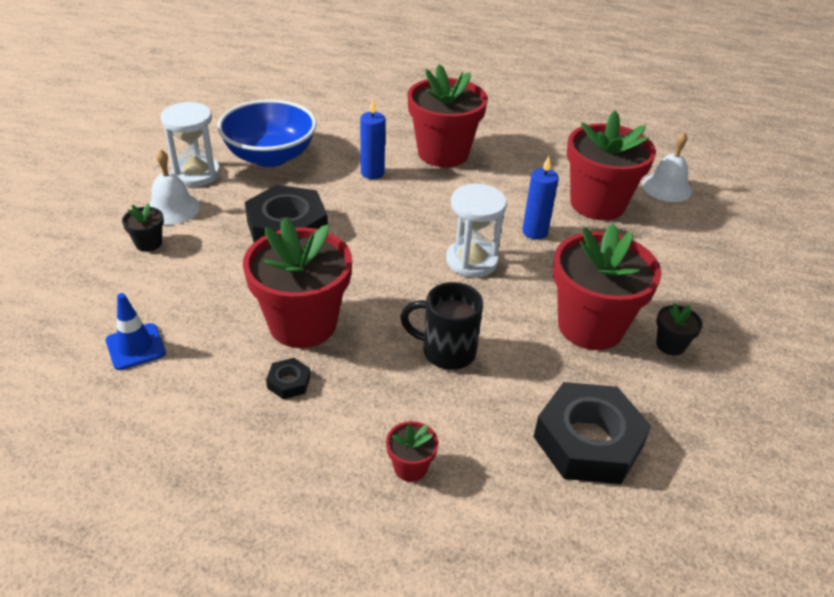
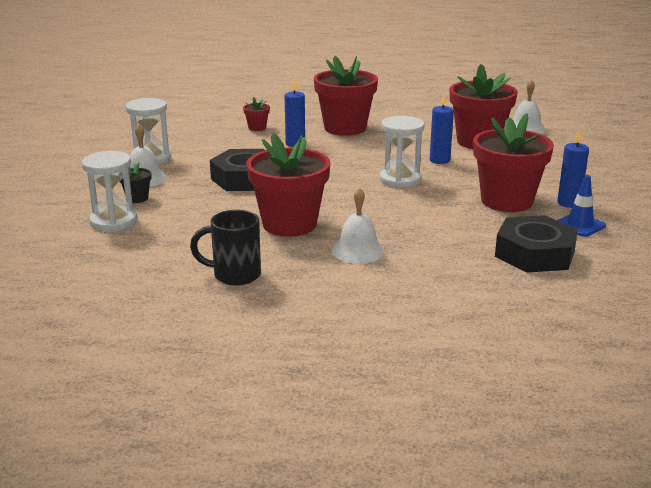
camera: 10 degrees left, 15 degrees down
blue traffic cone [106,293,166,370] -> blue traffic cone moved to [557,175,606,237]
blue bowl [217,99,317,167] -> none
black nut [266,358,311,399] -> none
red flower pot [386,421,438,482] -> red flower pot moved to [243,97,270,131]
black mug [400,282,483,370] -> black mug moved to [190,210,261,286]
black flower pot [656,303,703,356] -> blue candle [557,128,589,208]
none -> white hourglass [81,151,137,232]
none -> white bell [332,187,385,264]

